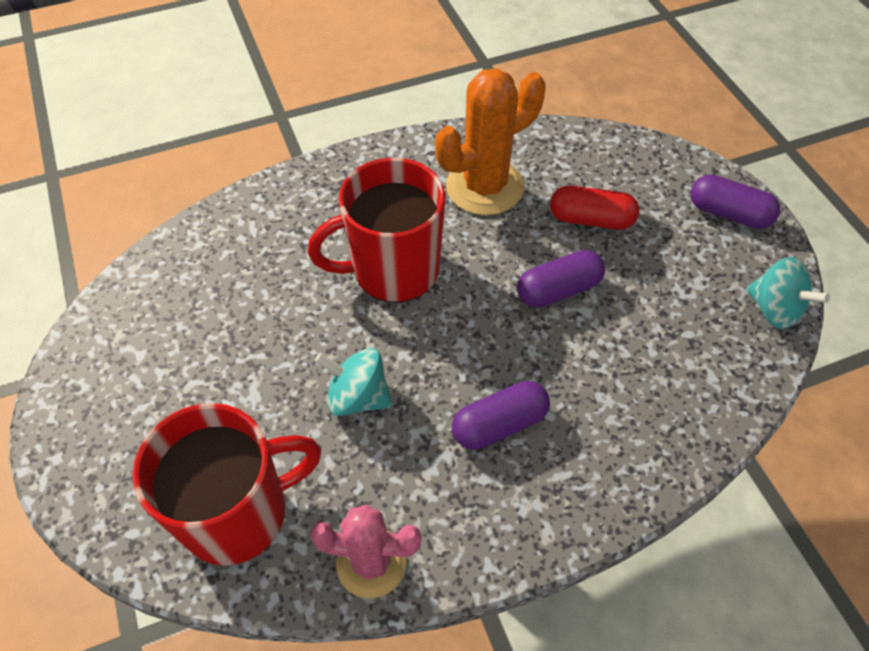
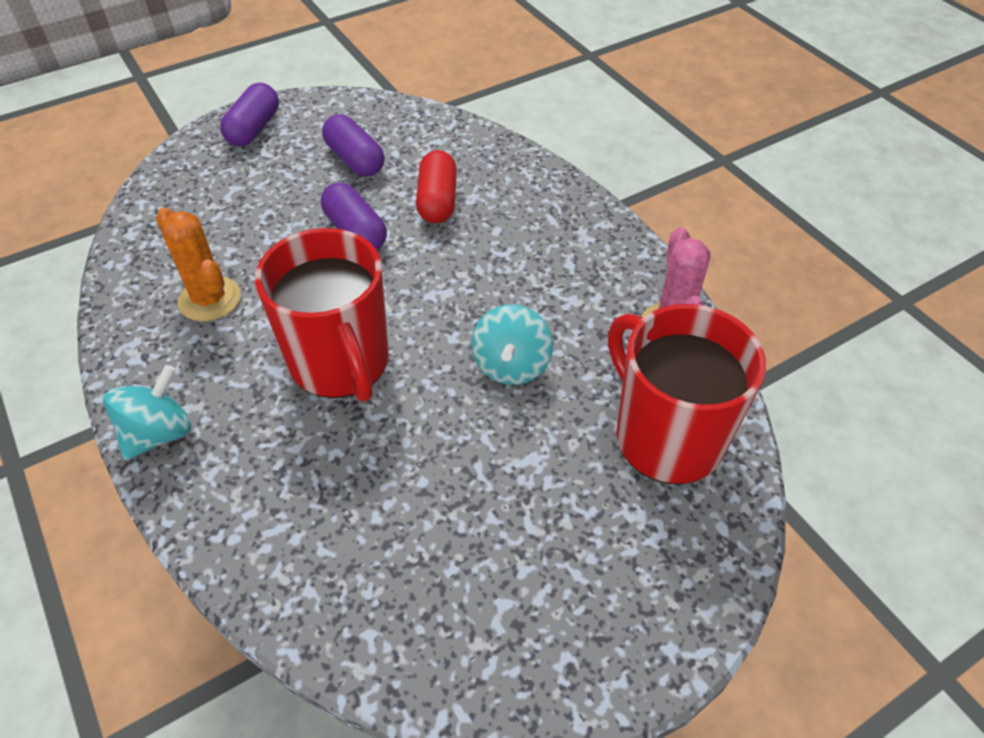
camera: 100 degrees left, 5 degrees down
orange cactus [435,68,546,215] -> orange cactus [156,208,241,322], size x0.67
purple capsule [452,381,550,450] -> purple capsule moved to [322,114,384,177]
red capsule [550,186,639,230] -> red capsule moved to [416,150,457,223]
turquoise spinning top [746,257,830,329] -> turquoise spinning top moved to [103,365,191,460]

